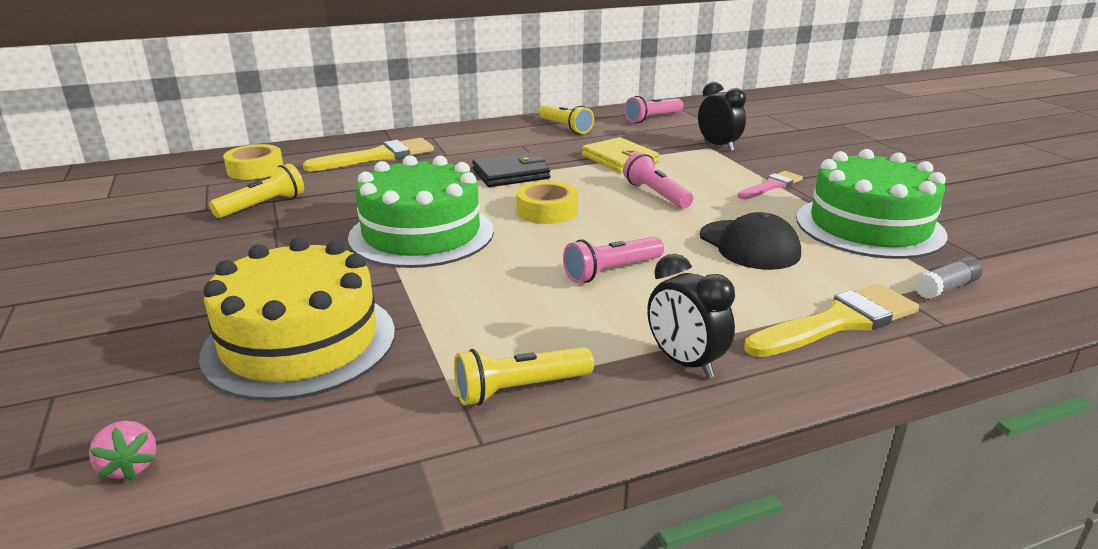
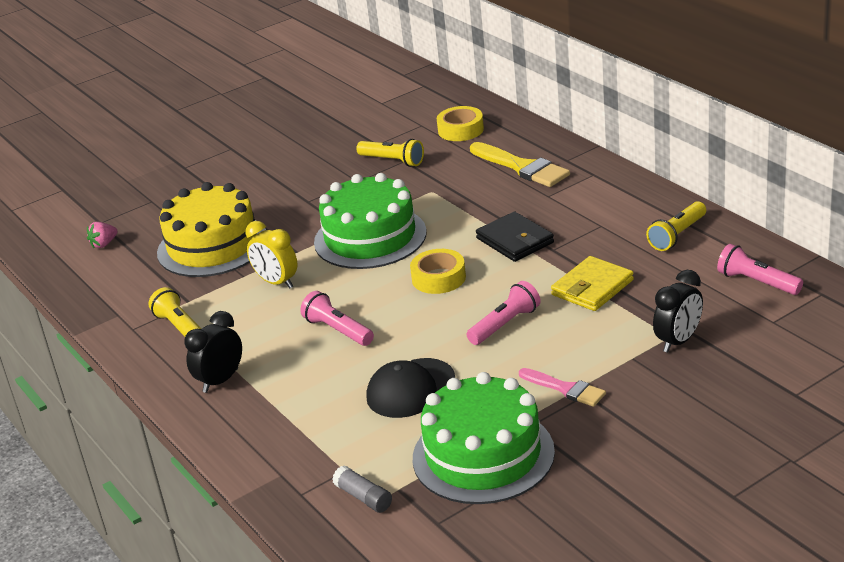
camera: 80 degrees right, 5 degrees up
yellow brush [744,284,919,357] -> none
none -> yellow clock [245,221,298,289]

